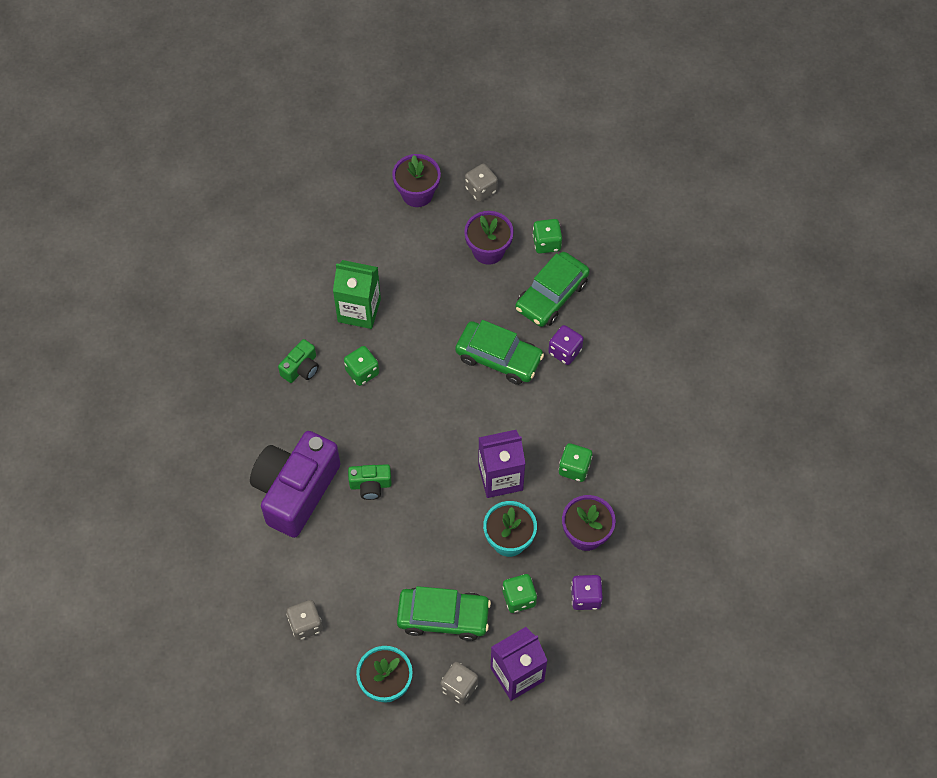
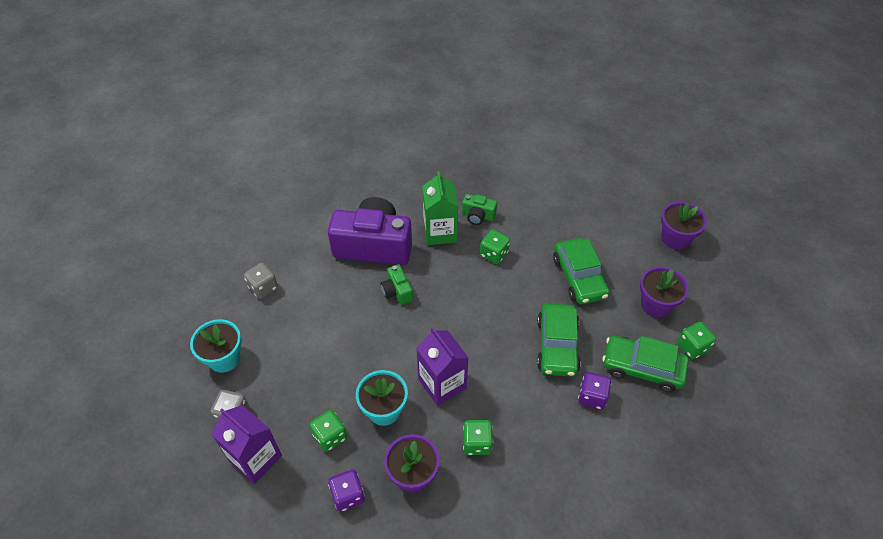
camera: 70 degrees right, 10 degrees down
green carton [333,260,381,329] -> green carton moved to [422,171,458,245]
green car [397,586,491,641] -> green car moved to [553,238,610,304]
grey dice [465,164,498,202] -> none

